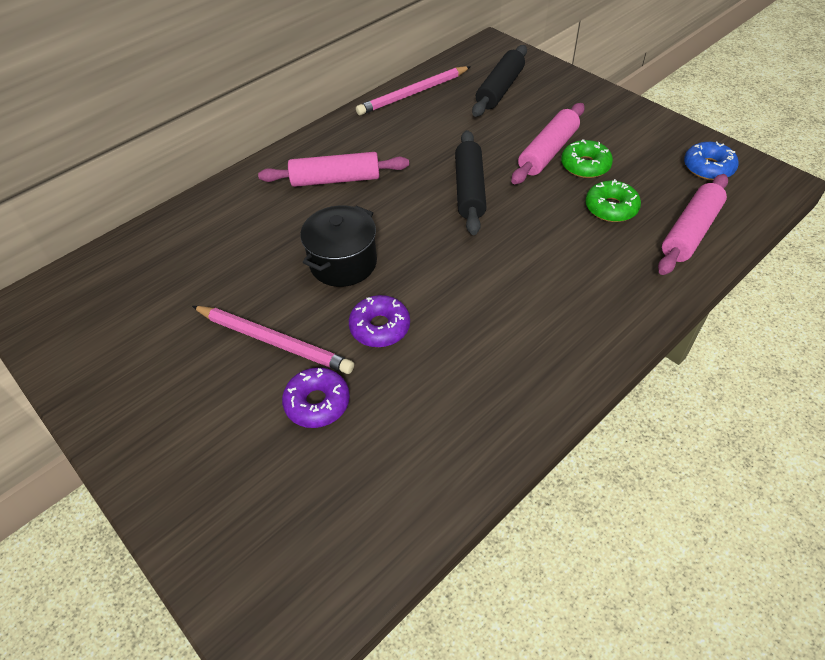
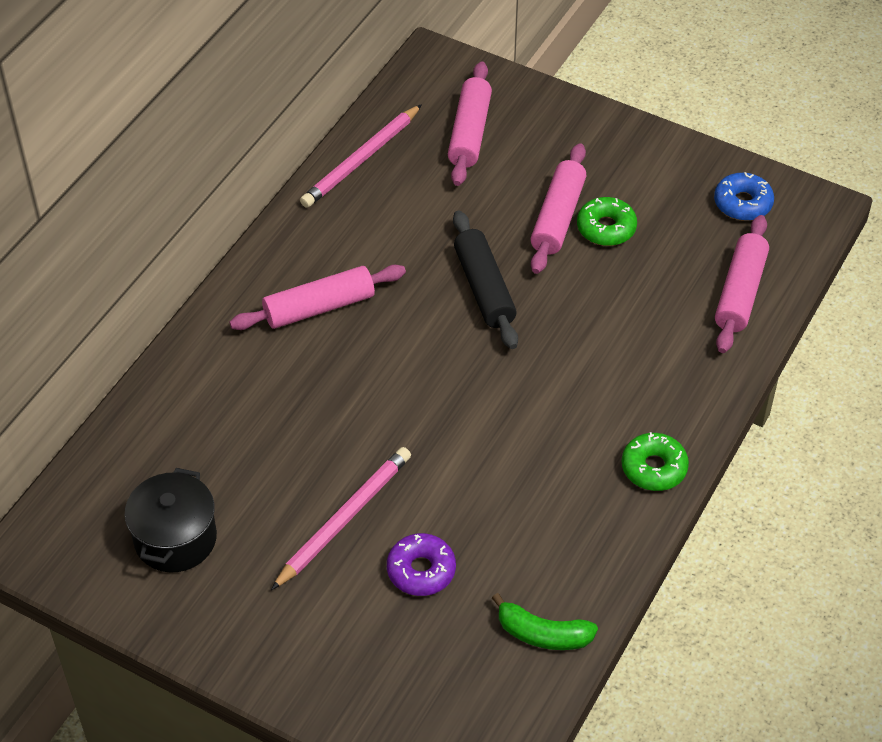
camera: 20 degrees left, 0 degrees up
pink pencil [192,306,354,374] -> pink pencil turned 60 degrees counterclockwise [271,447,411,590]
black pot [300,205,377,287] -> black pot moved to [125,468,217,573]
purple donut [349,295,410,347] -> none
black rolling pin [472,45,527,117] -> pink rolling pin [448,62,492,186]
green donut [585,179,641,222] -> green donut moved to [622,432,689,491]
none -> green banana [492,593,598,650]

